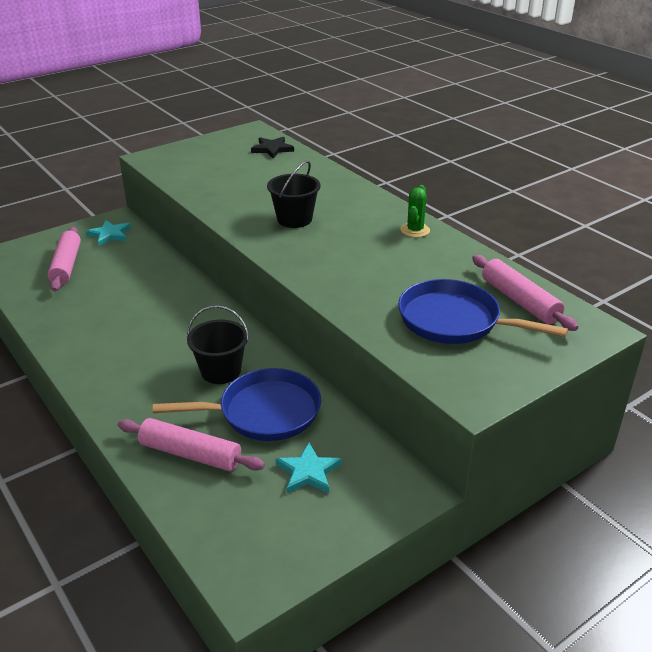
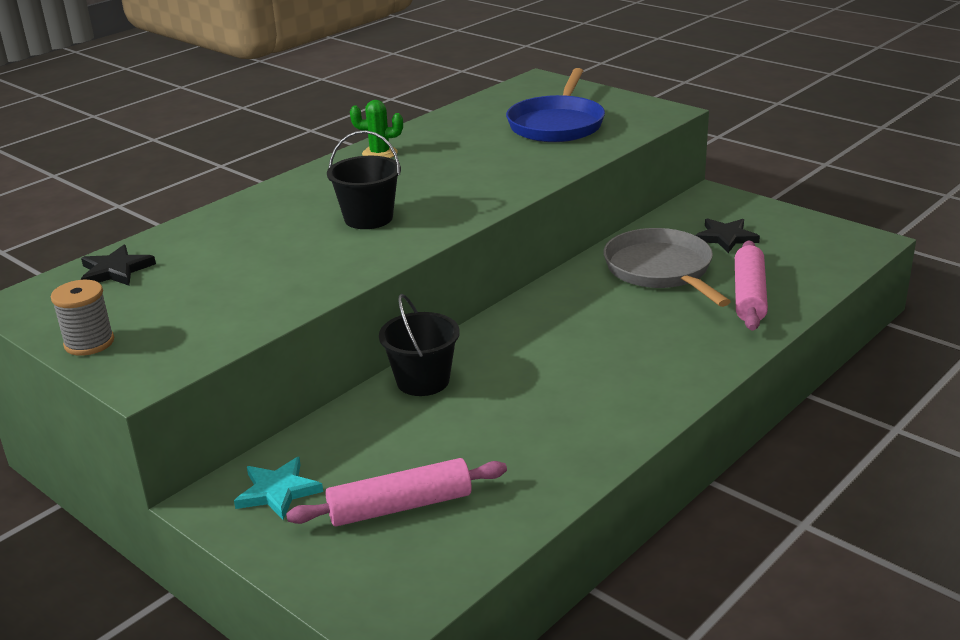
camera: 100 degrees left, 5 degrees down
blue pan [153,368,321,441] -> grey pan [603,228,731,307]
black bucket [187,305,249,384] -> black bucket moved to [379,294,460,396]
turquoise star [276,443,342,493] -> black star [695,218,760,253]
pink rolling pin [472,255,578,331] -> none
none -> grey spool [51,280,114,356]

